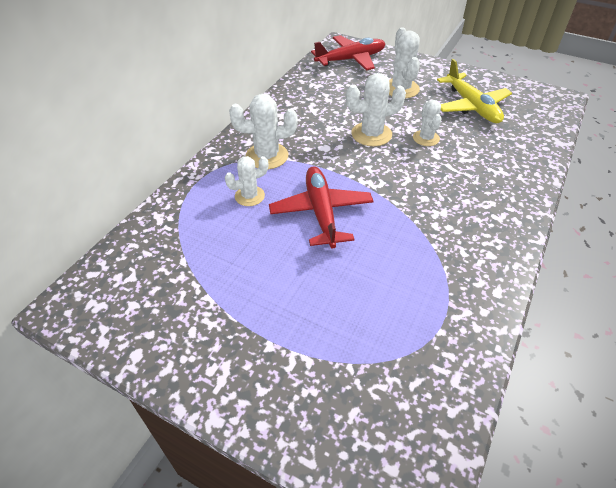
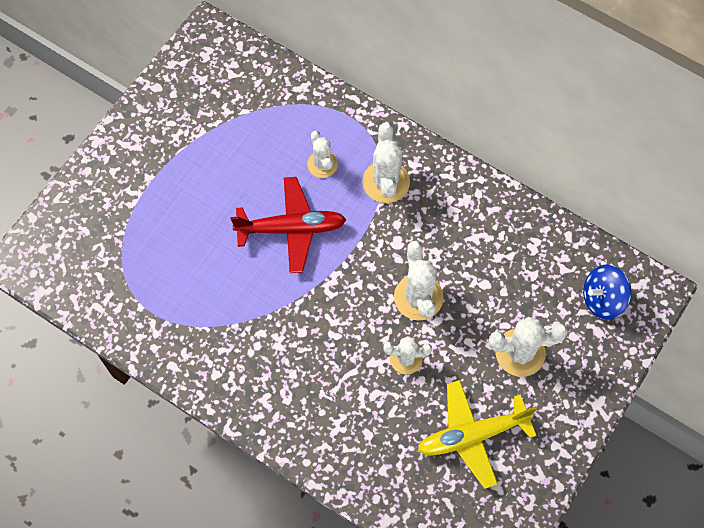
camera: 95 degrees right, 20 degrees up
red plane [311,35,385,71] -> blue spinning top [583,264,631,320]

